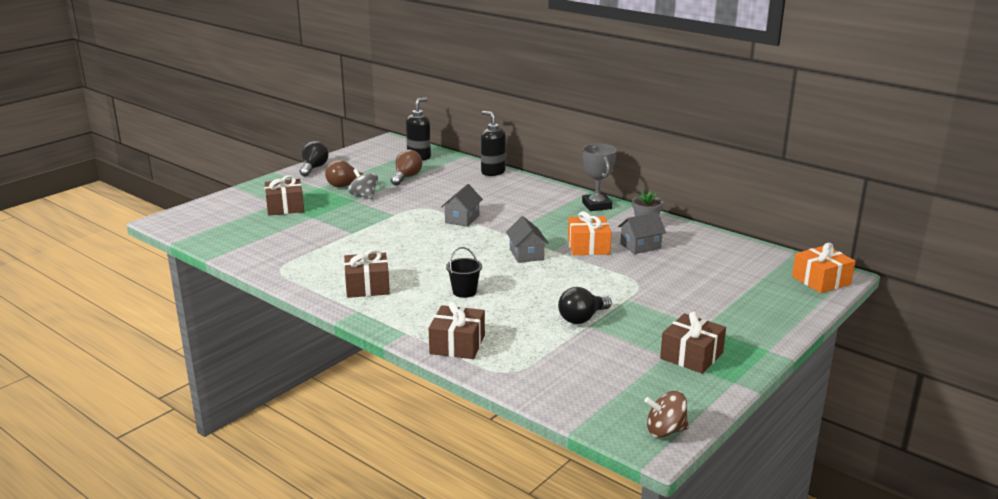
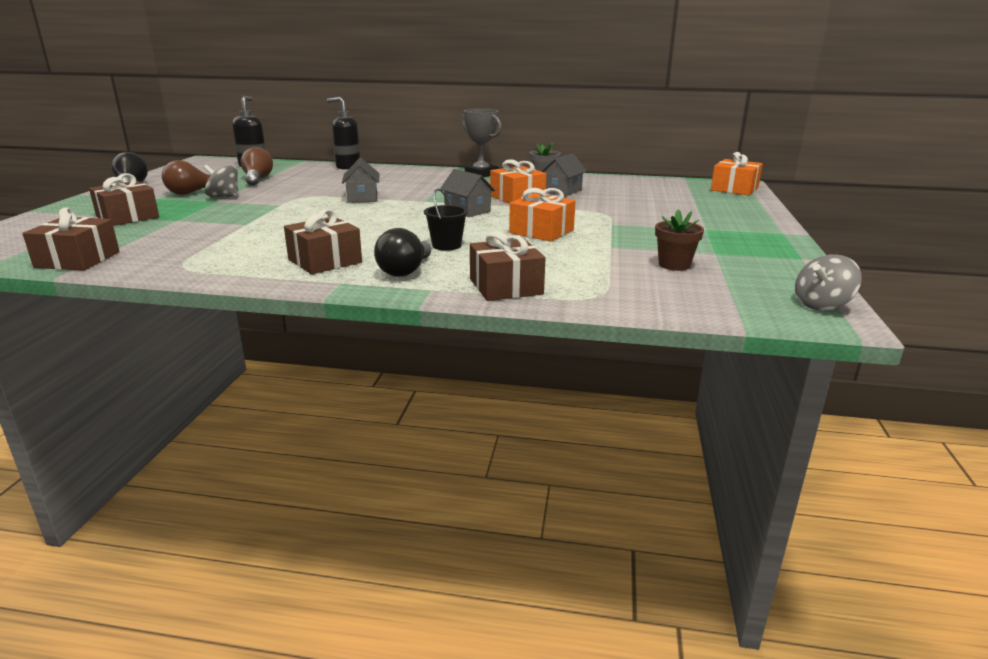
camera: 30 degrees left, 0 degrees up
black light bulb [558,287,612,324] -> black light bulb moved to [374,228,431,277]
brown spinning top [644,391,689,437] -> grey spinning top [795,255,862,311]
brown gift [660,312,726,374] -> brown gift moved to [23,208,120,271]
none -> orange gift [509,188,576,242]
none -> brown flower pot [655,209,704,271]

